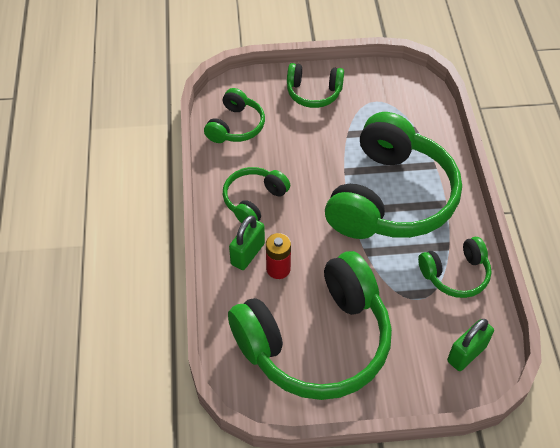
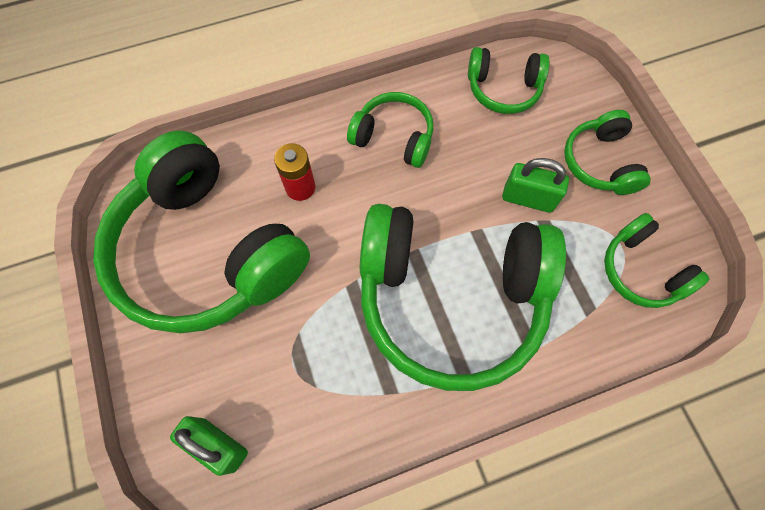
camera: 75 degrees right, 15 degrees up
green padlock [229,216,265,270] -> green padlock moved to [502,158,569,213]
green headphones [418,237,491,298] -> green headphones moved to [604,213,709,308]

